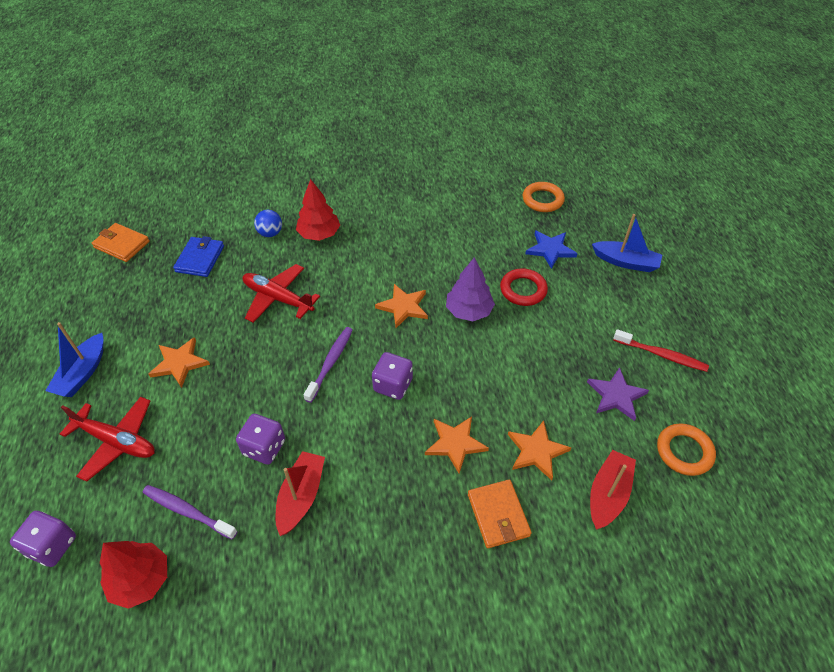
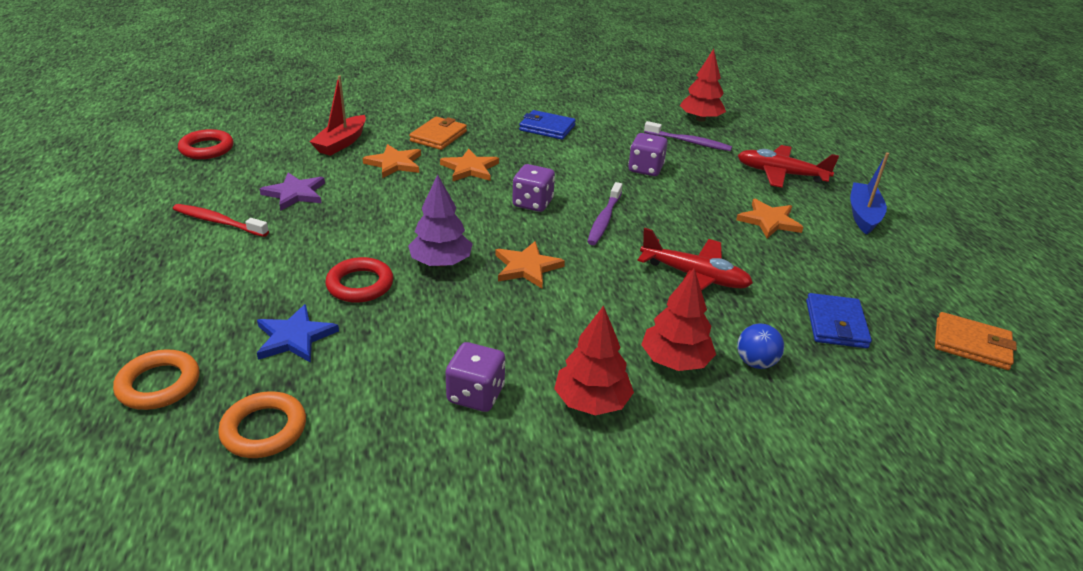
camera: 175 degrees right, 15 degrees down
purple dice [10,511,76,567] -> purple dice moved to [445,342,505,412]
red boat [276,451,325,536] -> none
orange wallet [468,479,532,548] -> orange wallet turned 45 degrees clockwise [409,116,467,150]
blue boat [592,214,662,272] -> none
orange ring [657,423,716,476] -> orange ring moved to [113,349,199,410]
none -> red ring [178,129,233,159]
none -> blue wallet [519,110,576,140]
none -> red tree [554,305,634,415]

